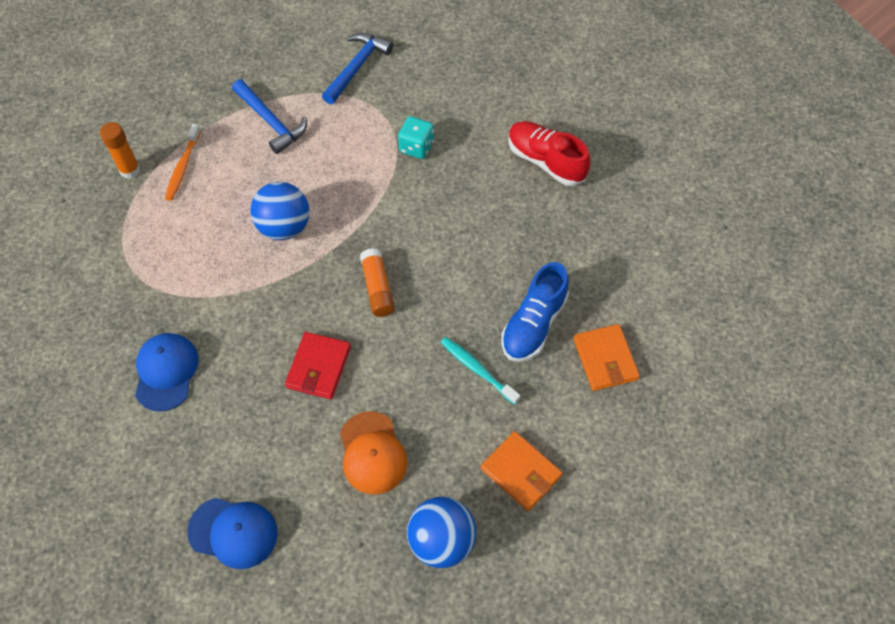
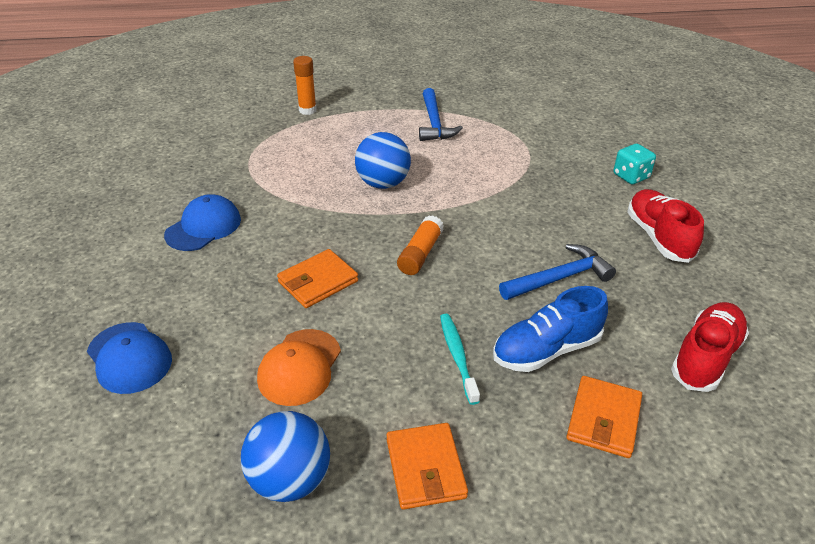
camera: 35 degrees right, 20 degrees down
orange toothbrush [165,124,201,201] -> none
red wallet [285,332,351,399] -> orange wallet [277,249,358,308]
blue hammer [322,33,393,104] -> blue hammer moved to [499,244,616,300]
turquoise dice [398,116,434,159] -> turquoise dice moved to [613,144,656,184]
none -> red shoe [671,302,749,392]

